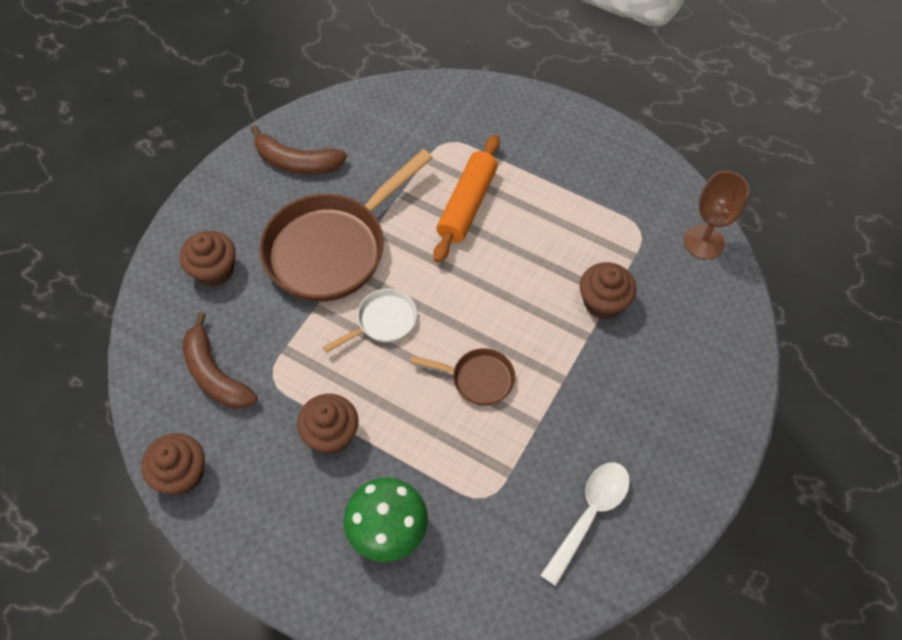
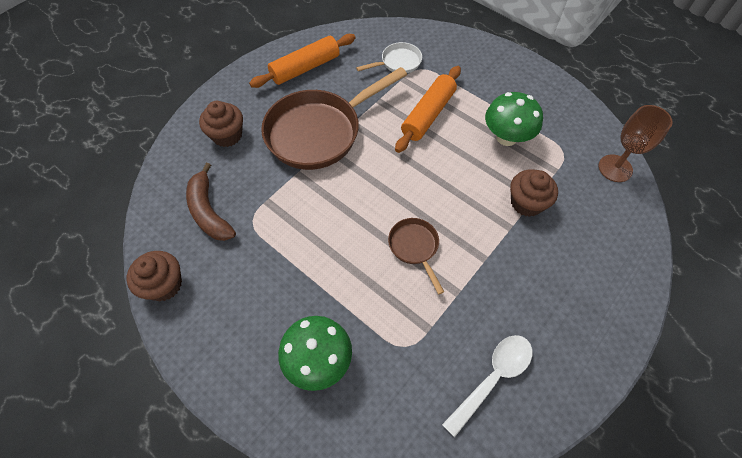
camera: 10 degrees right, 0 degrees up
brown banana [251,125,347,174] -> orange rolling pin [249,34,355,88]
brown cupcake [297,394,358,454] -> none
white pan [323,289,417,353] -> white pan moved to [356,42,422,73]
brown pan [410,348,515,406] -> brown pan turned 135 degrees counterclockwise [388,218,444,294]
none -> green mushroom [485,92,543,146]

